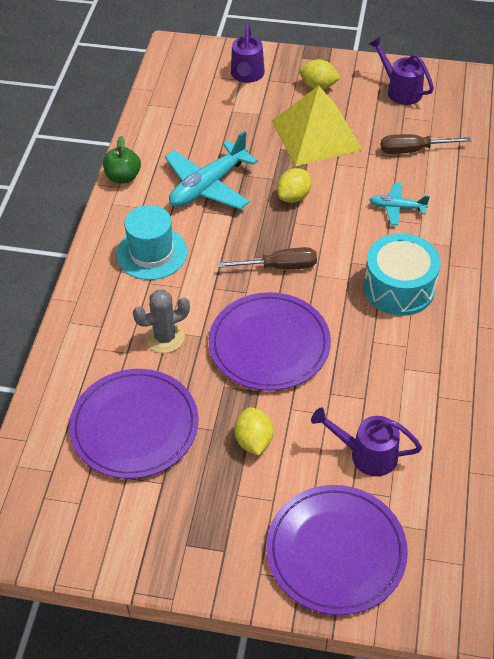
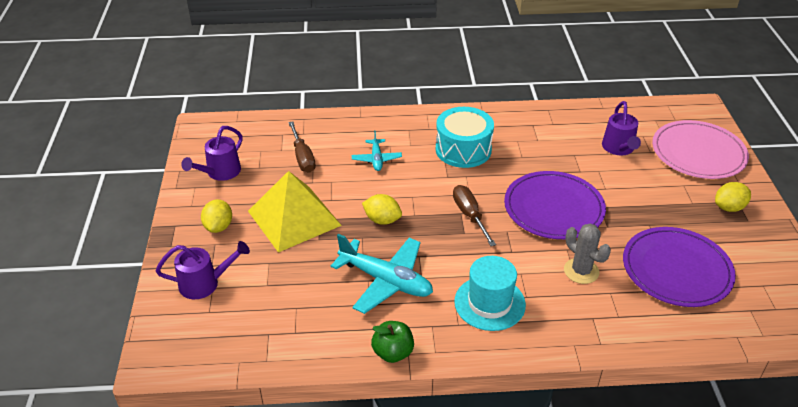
camera: 105 degrees left, 10 degrees down
yellow lemon [234,407,273,456] -> yellow lemon moved to [715,182,751,212]
purple plate [266,485,408,615] -> pink plate [652,120,749,179]

